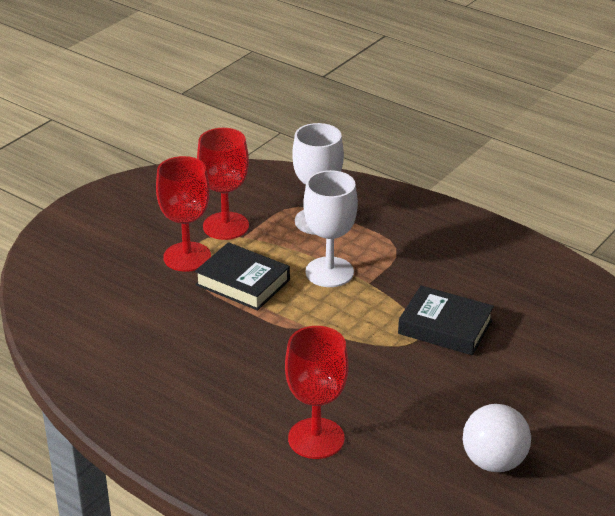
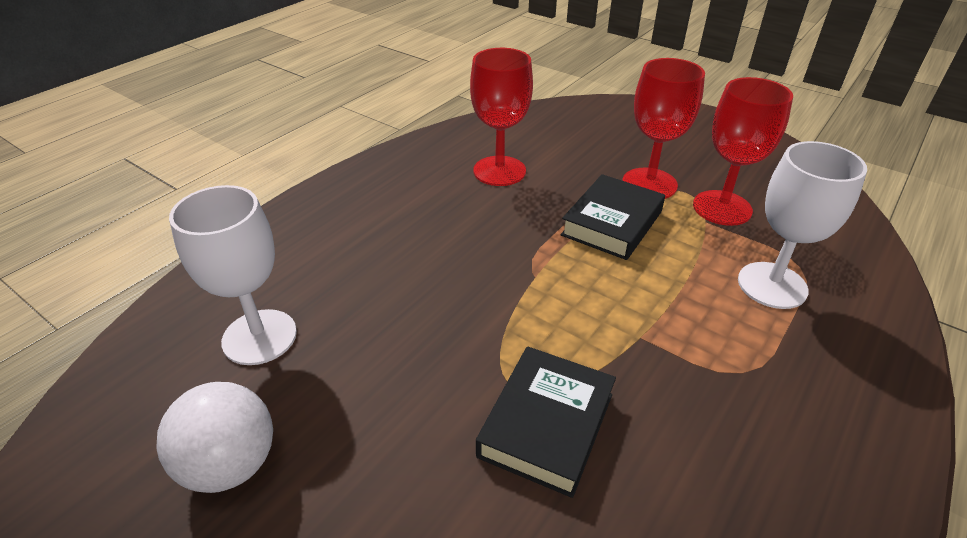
camera: 90 degrees right, 5 degrees up
red goblet [285,326,349,459] -> red goblet moved to [470,48,533,186]
white goblet [303,170,358,287] -> white goblet moved to [169,185,297,365]

